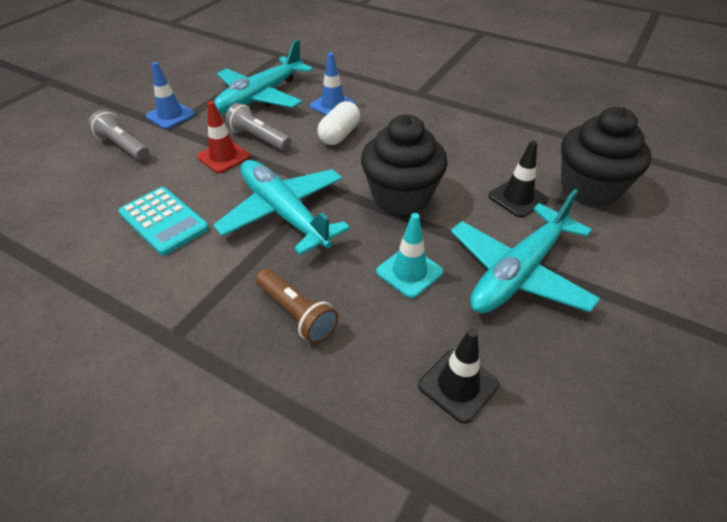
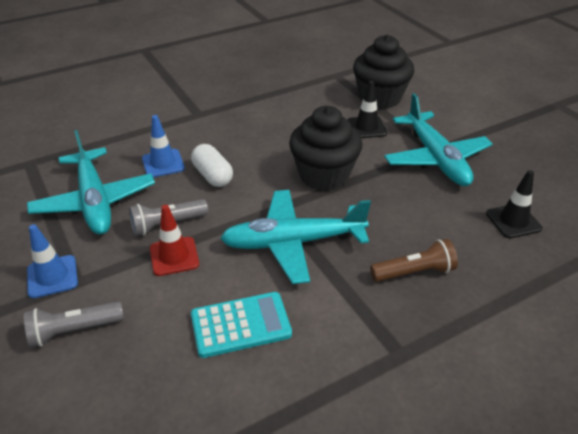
camera: 60 degrees left, 5 degrees down
turquoise traffic cone [376,213,443,298] -> none

